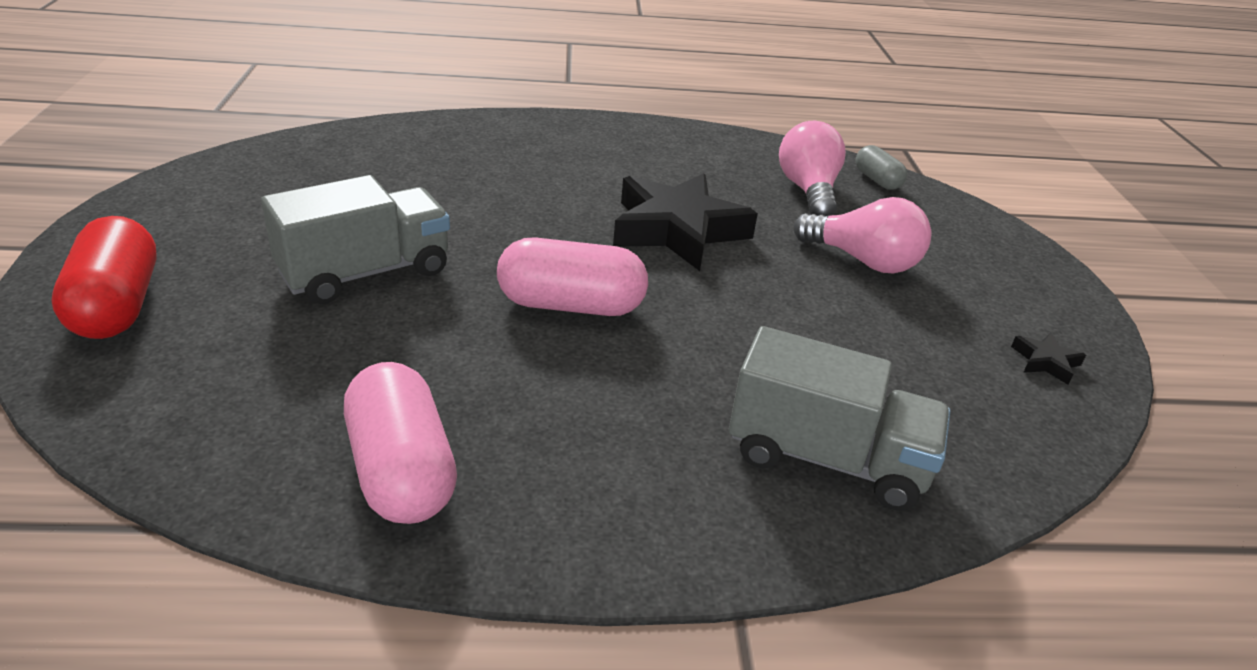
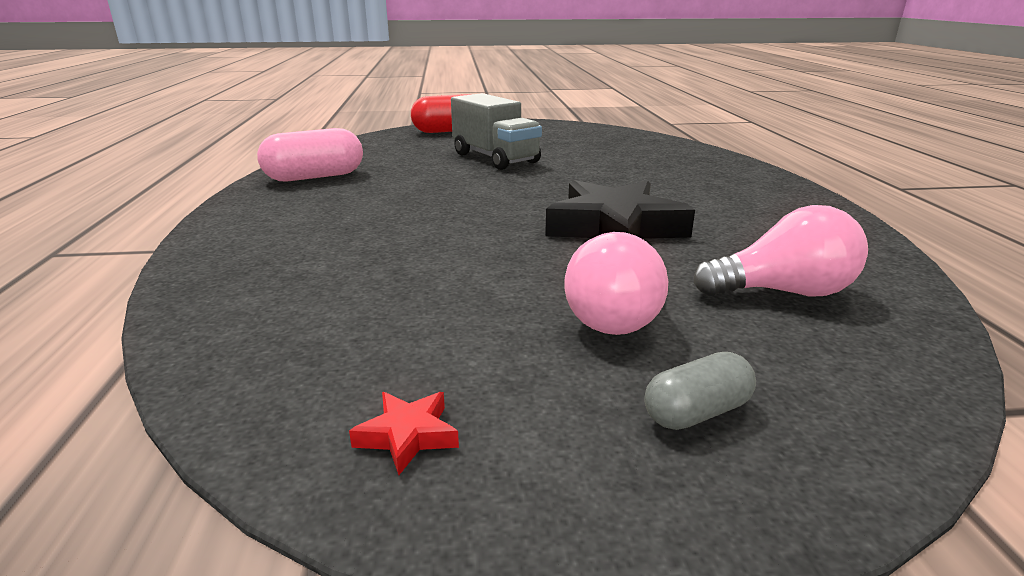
camera: 90 degrees right, 10 degrees down
pink capsule [497,237,648,316] -> none
grey truck [729,326,950,511] -> none
grey capsule [856,145,907,190] -> grey capsule moved to [645,352,756,430]
black star [1011,332,1086,385] -> red star [349,392,459,475]

